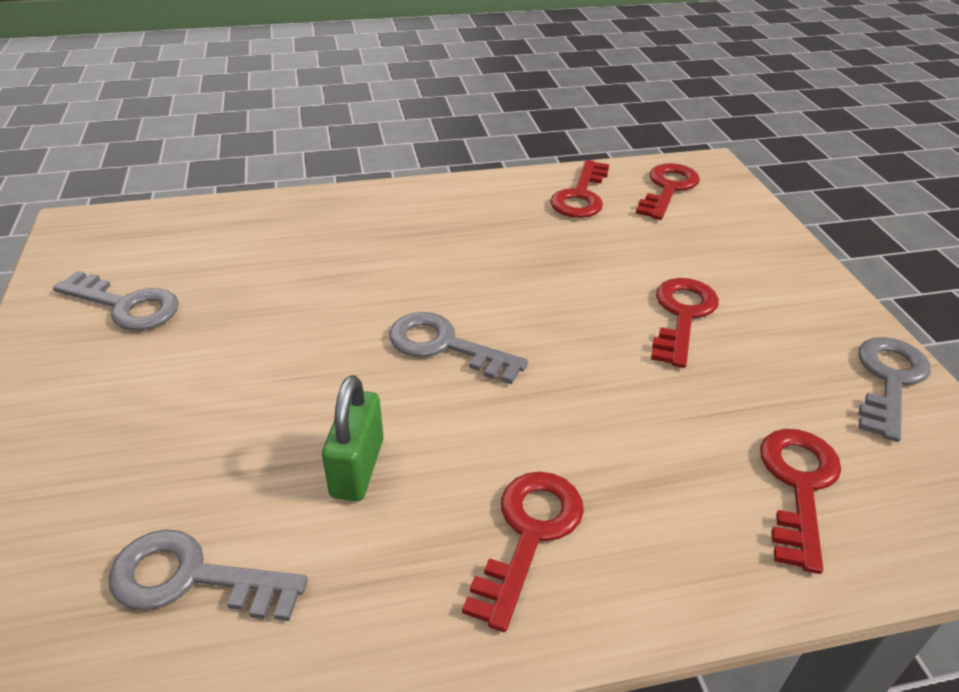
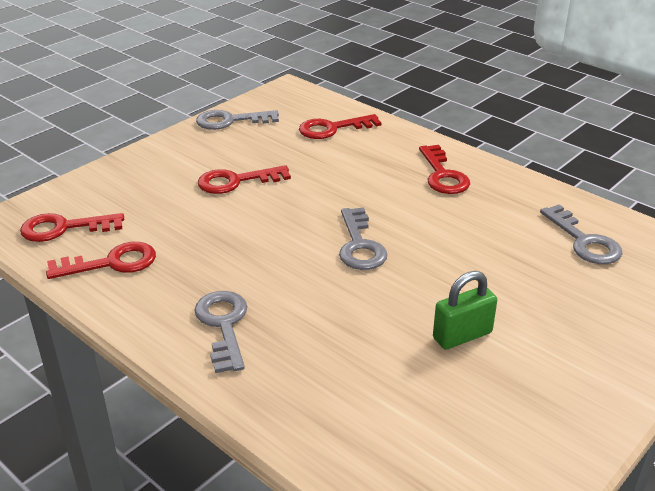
camera: 125 degrees left, 5 degrees down
grey key [53,271,179,330] -> grey key moved to [194,291,248,373]
green padlock [322,375,384,501] -> green padlock moved to [433,271,497,350]
red key [462,472,584,632] -> red key turned 90 degrees counterclockwise [419,145,470,194]

